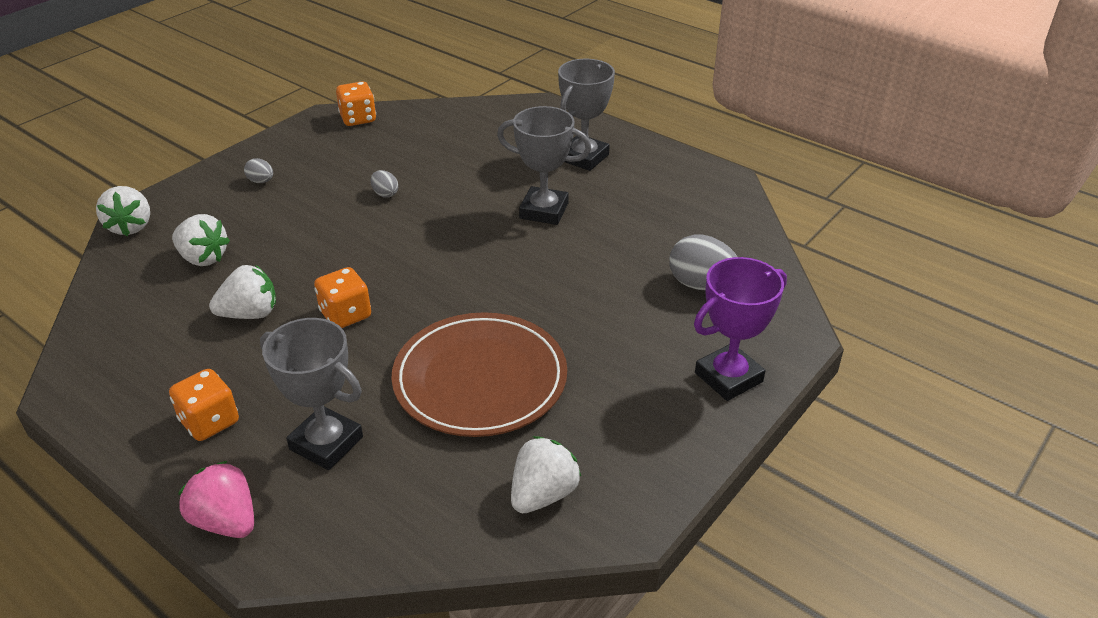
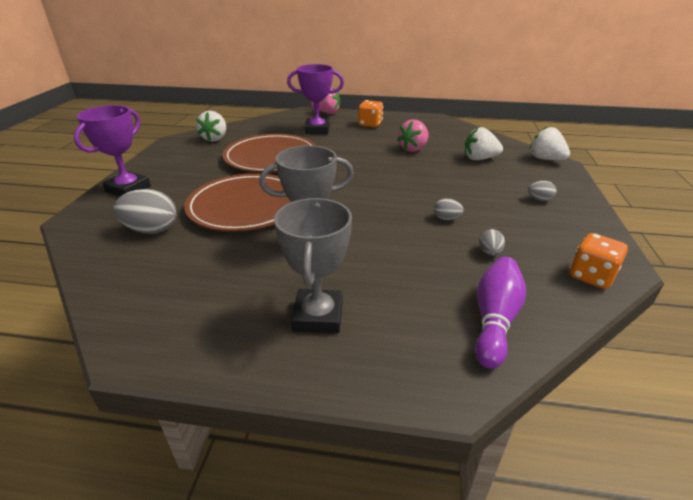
camera: 150 degrees right, 5 degrees down
white strawberry [209,265,276,319] -> pink strawberry [397,119,429,152]
grey trophy [260,318,363,470] -> purple trophy [287,64,344,134]
orange dice [314,267,371,328] -> none
none -> brown plate [184,173,291,232]
none -> purple bowling pin [475,257,526,369]
none -> grey egg [479,229,505,255]

